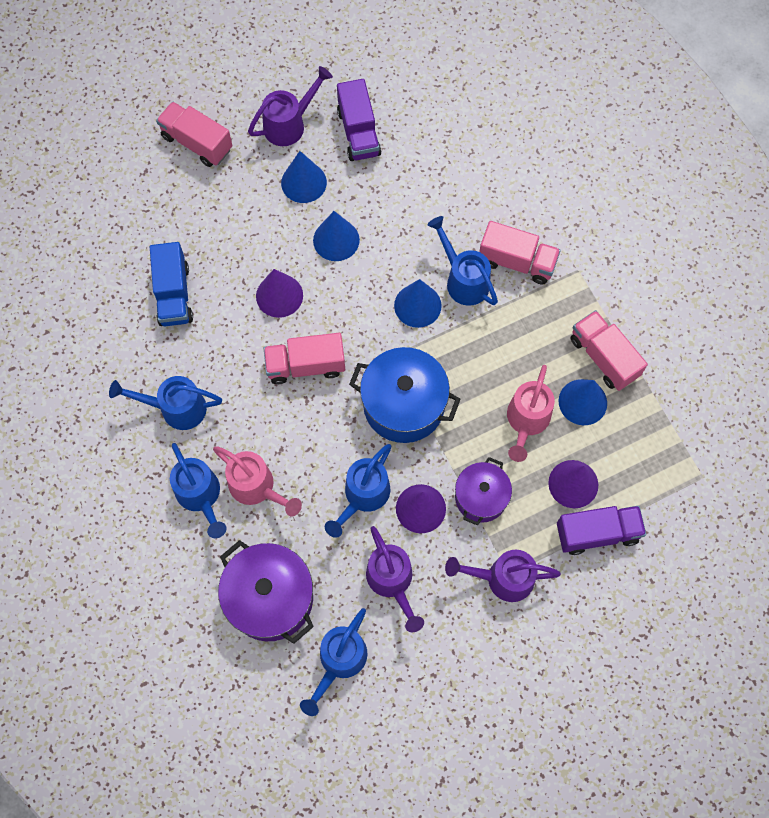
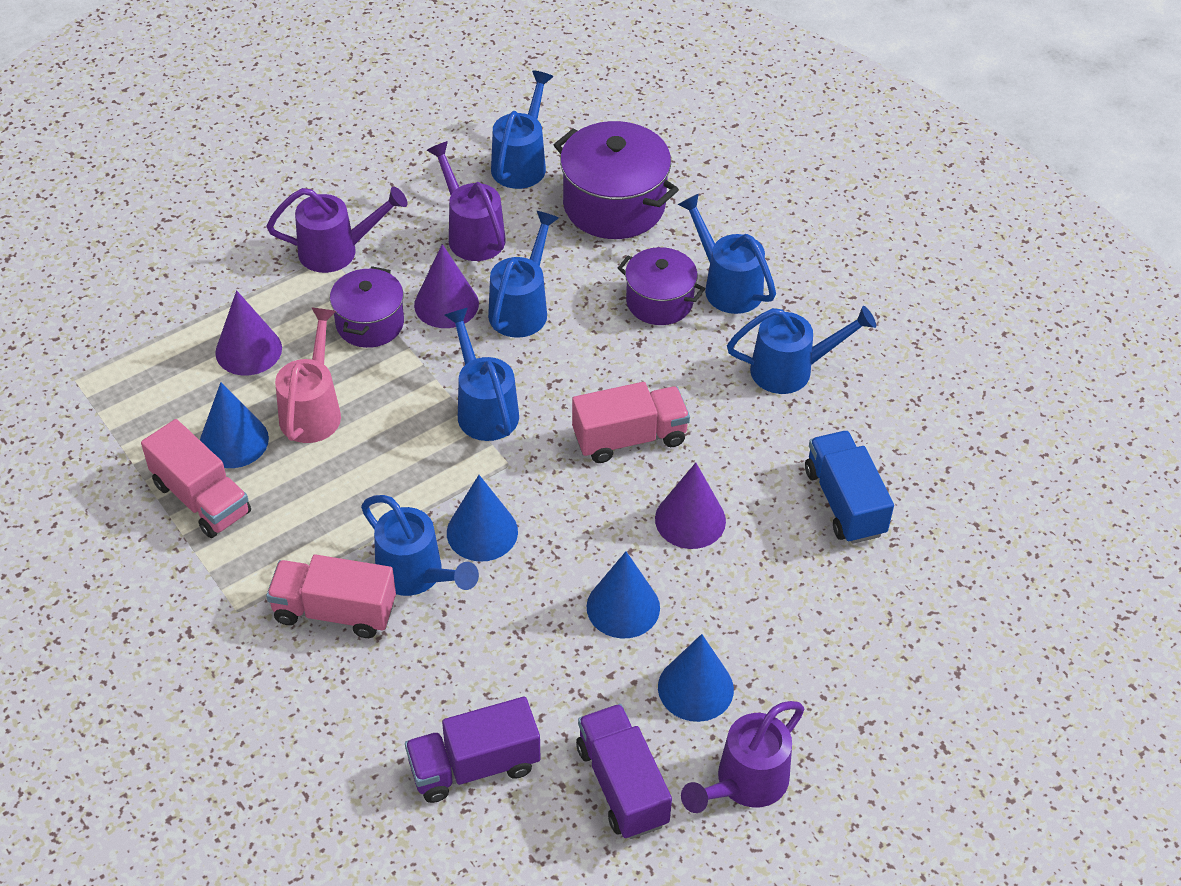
camera: 170 degrees right, 20 degrees down
pink truck [156,102,232,167] -> none
pink watering can [213,446,302,516] -> purple pot [618,247,705,325]
blue pot [349,347,461,443] -> blue watering can [445,308,519,441]
purple truck [557,506,646,555] -> purple truck moved to [405,697,541,803]

